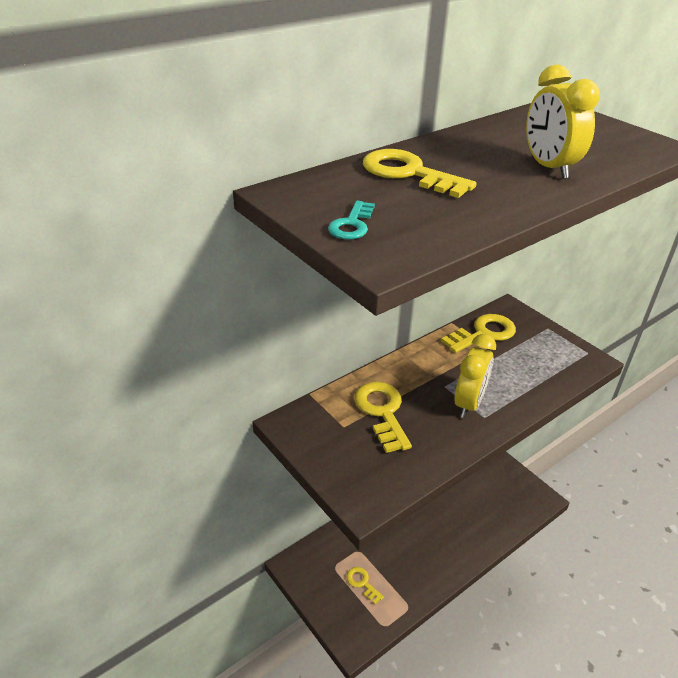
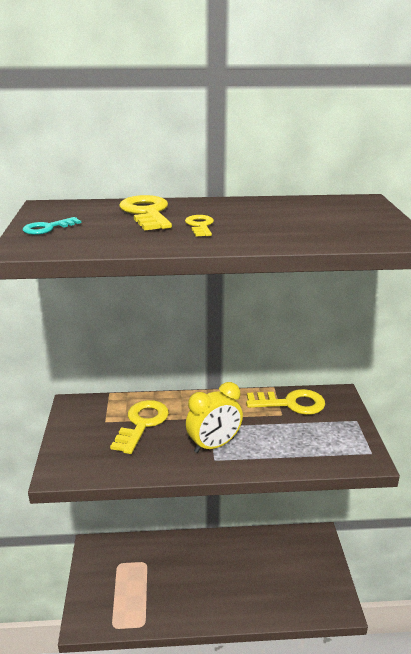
camera: 35 degrees right, 10 degrees down
yellow key [346,567,384,605] -> yellow key moved to [185,215,214,237]
yellow clock [526,64,600,179] -> none

